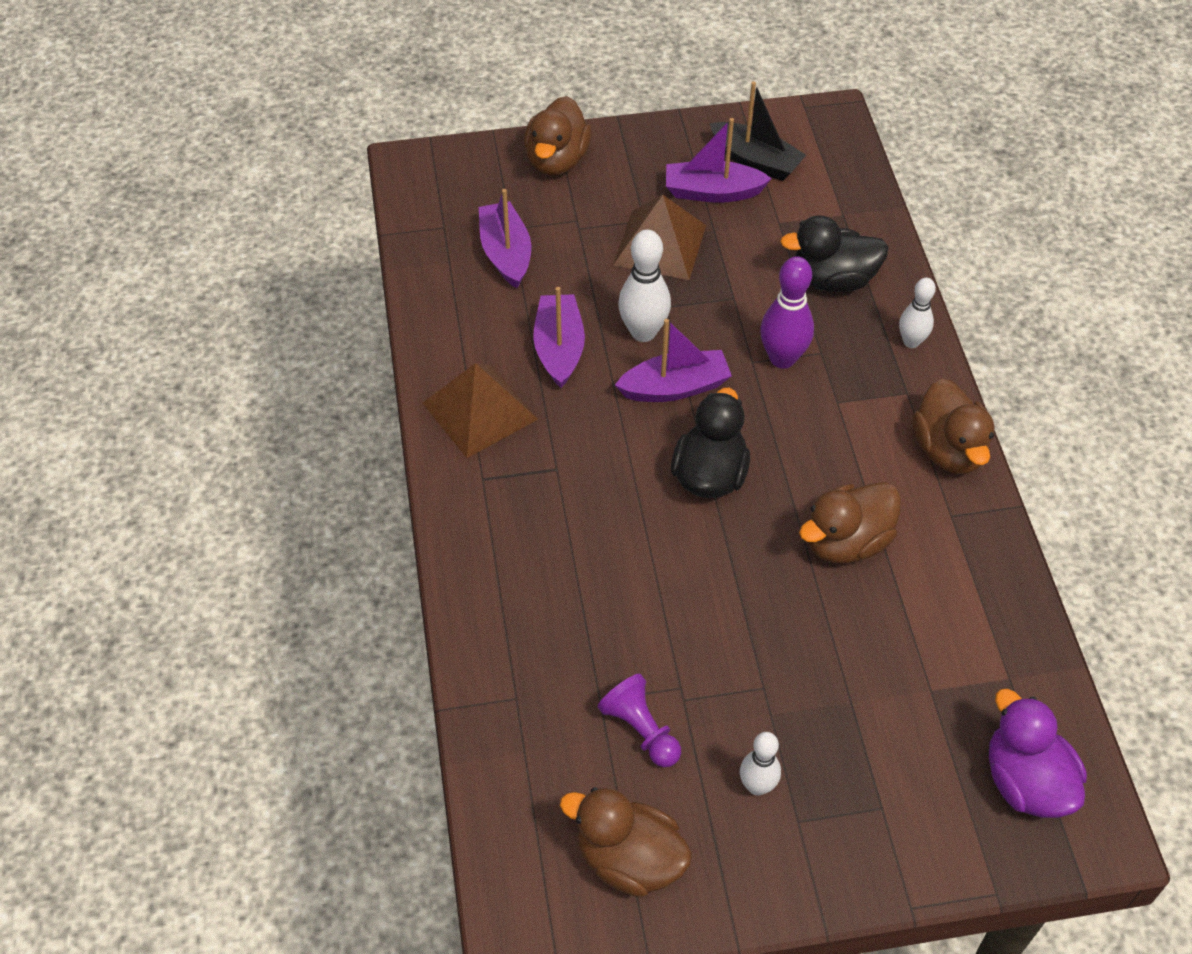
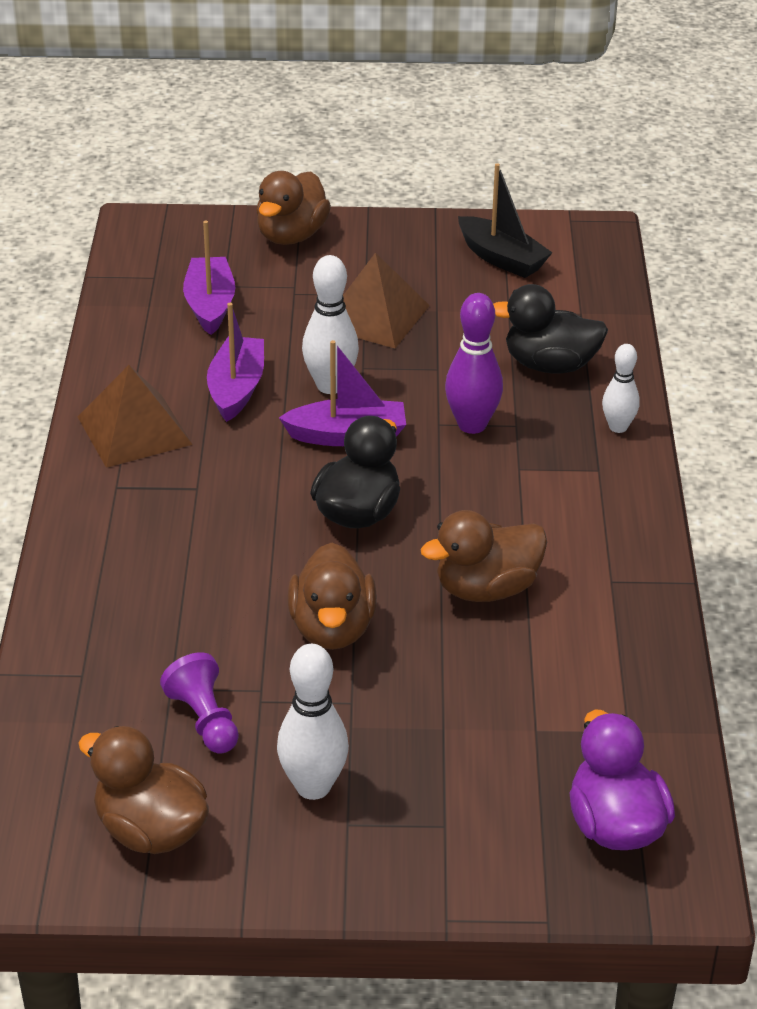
camera: 10 degrees right, 15 degrees down
purple boat [666,118,772,203] -> none
white bowling pin [740,732,781,796] -> white bowling pin [277,644,349,800], size x1.55
brown duck [912,379,995,474] -> brown duck moved to [287,543,377,650]

